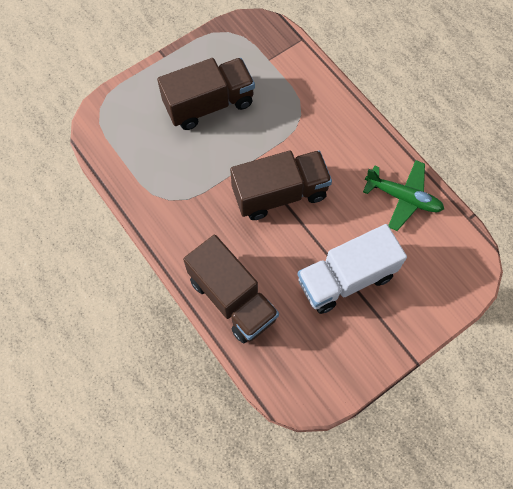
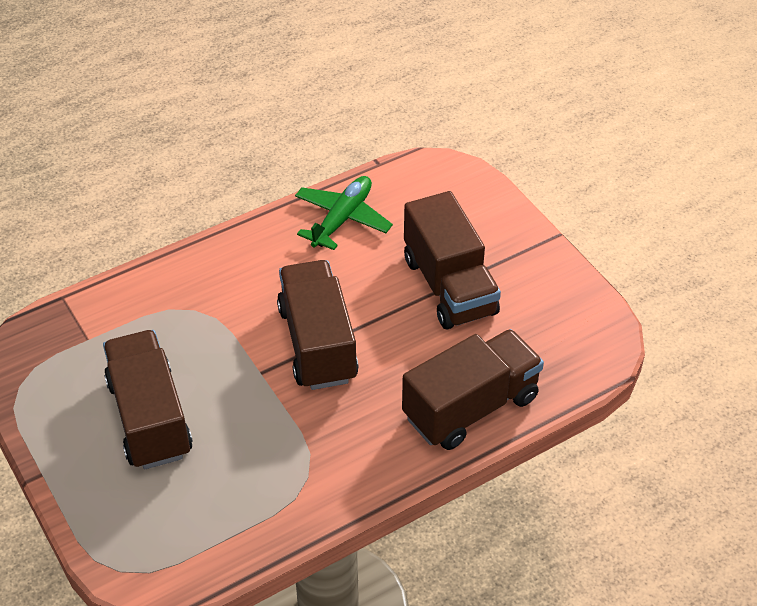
camera: 85 degrees left, 20 degrees down
white truck [297,224,407,314] -> brown truck [404,191,501,330]

